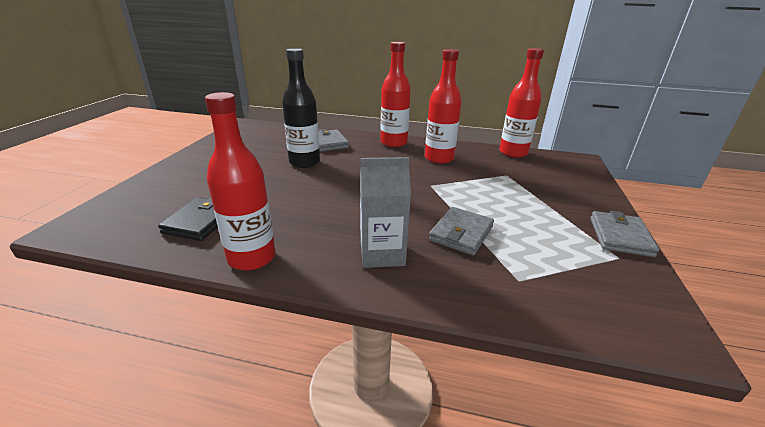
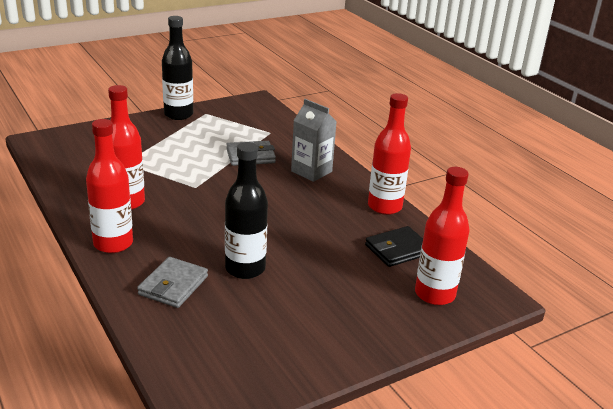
camera: 135 degrees left, 0 degrees up
red bottle [499,48,544,158] -> red bottle moved to [415,167,470,305]
grey wallet [590,211,659,257] -> black bottle [162,16,193,120]

